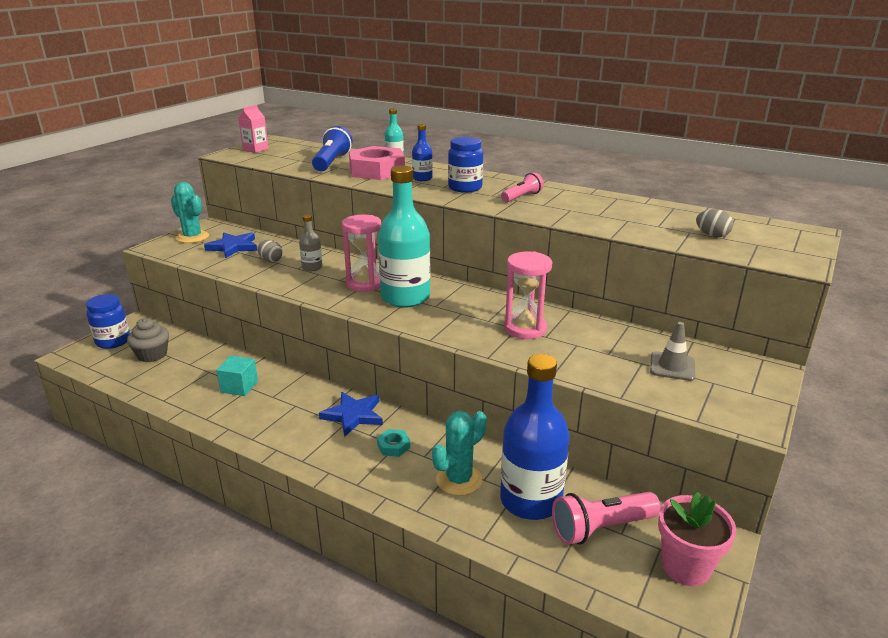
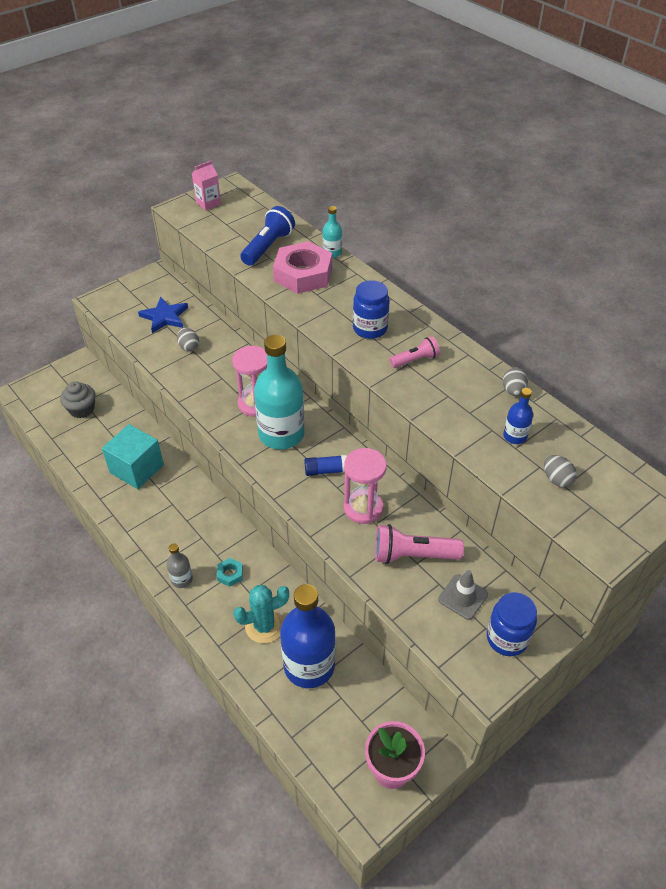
camera: 20 degrees right, 20 degrees up
blue jar [86,294,130,349] -> blue jar moved to [487,592,537,656]
turquoise cactus [171,182,209,243] -> none
turquoise cube [216,356,258,396] -> turquoise cube [102,424,164,489], size x1.63
grey bottle [299,214,323,271] -> grey bottle moved to [167,543,193,588]
blue star [319,392,383,437] -> none
blue bottle [412,124,433,181] -> blue bottle moved to [503,388,533,444]
pink flashlight [552,492,661,545] -> pink flashlight moved to [375,524,464,564]
none -> blue glue stick [304,455,347,476]
none -> grey egg [502,368,528,396]

